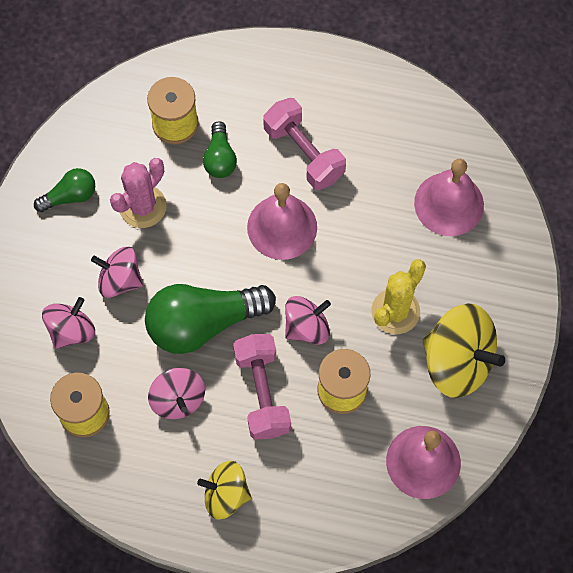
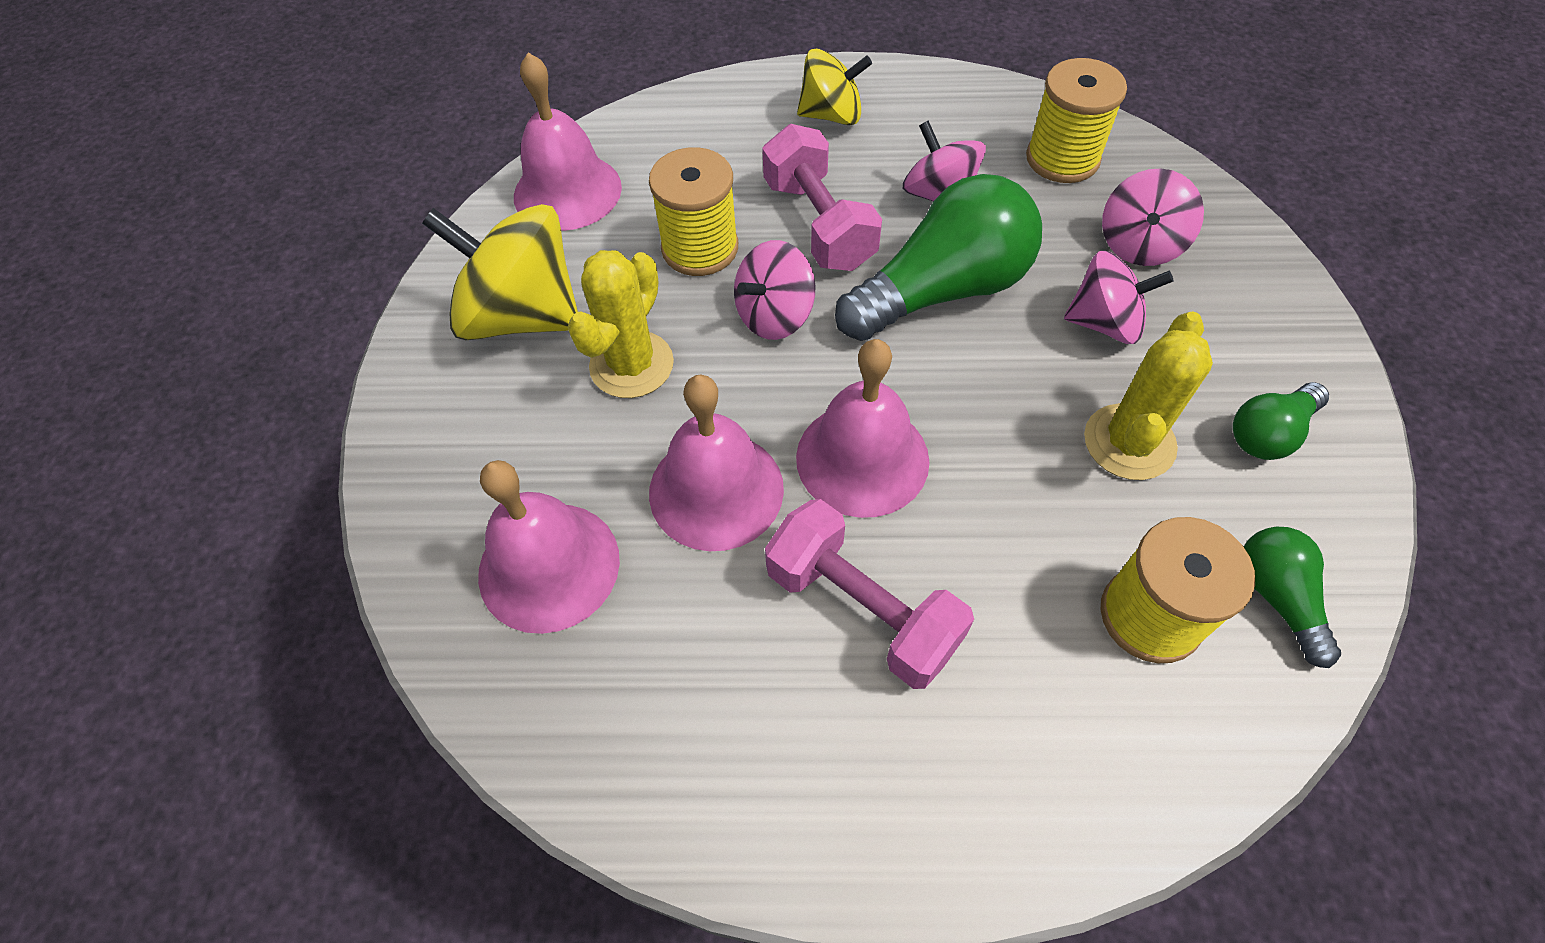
camera: 170 degrees right, 10 degrees down
pink cactus [110,158,167,228] -> yellow cactus [1084,312,1213,480]
green light bulb [203,121,237,178] -> green light bulb moved to [1244,527,1341,668]
none -> pink bell [649,374,784,551]

